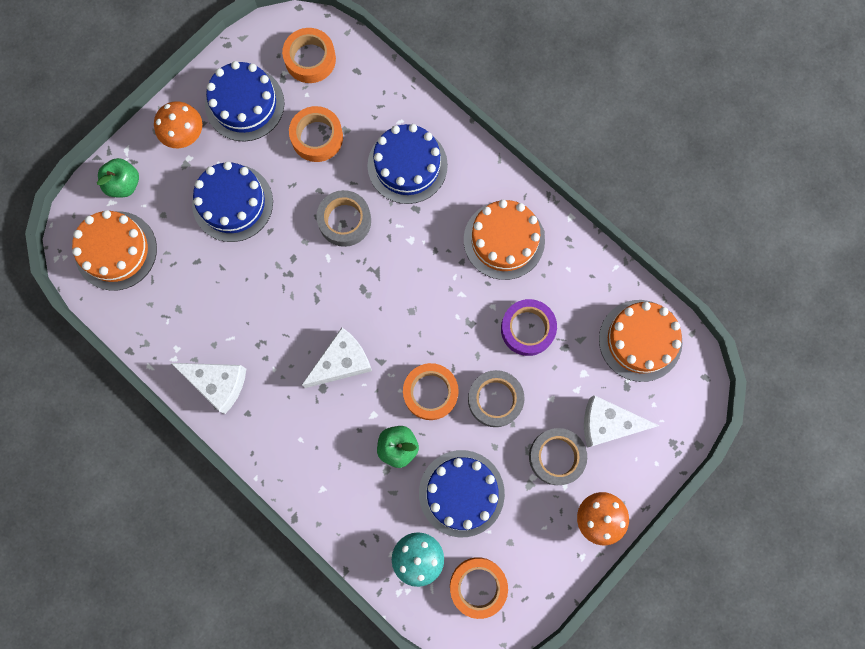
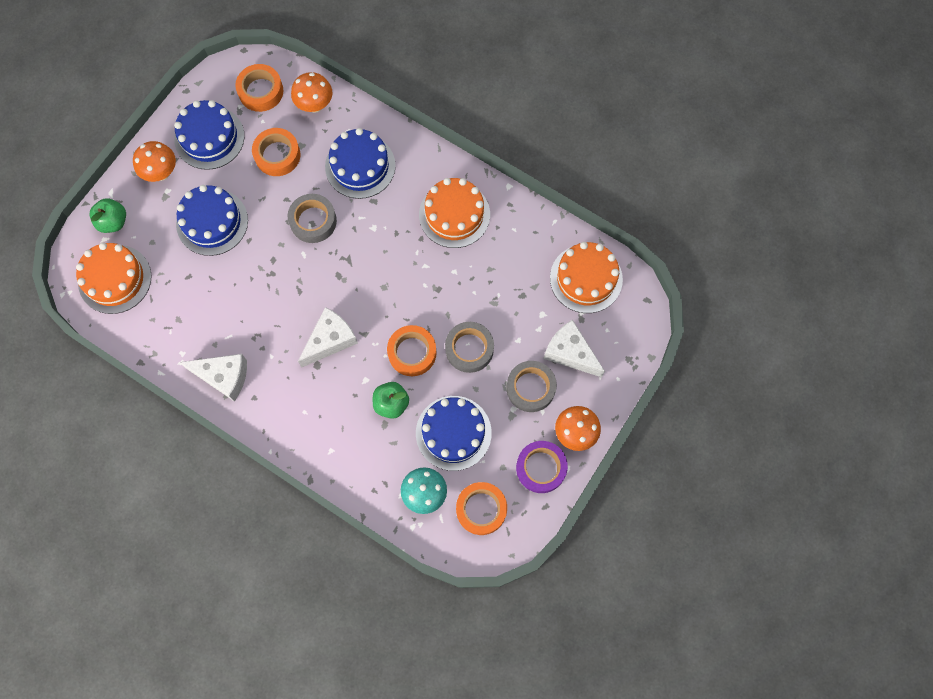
camera: 10 degrees left, 5 degrees down
purple tape [501,299,557,356] -> purple tape moved to [516,441,568,493]
white cheese [584,395,659,448] -> white cheese turned 45 degrees clockwise [543,320,605,377]
none -> orange mushroom [291,72,332,113]

